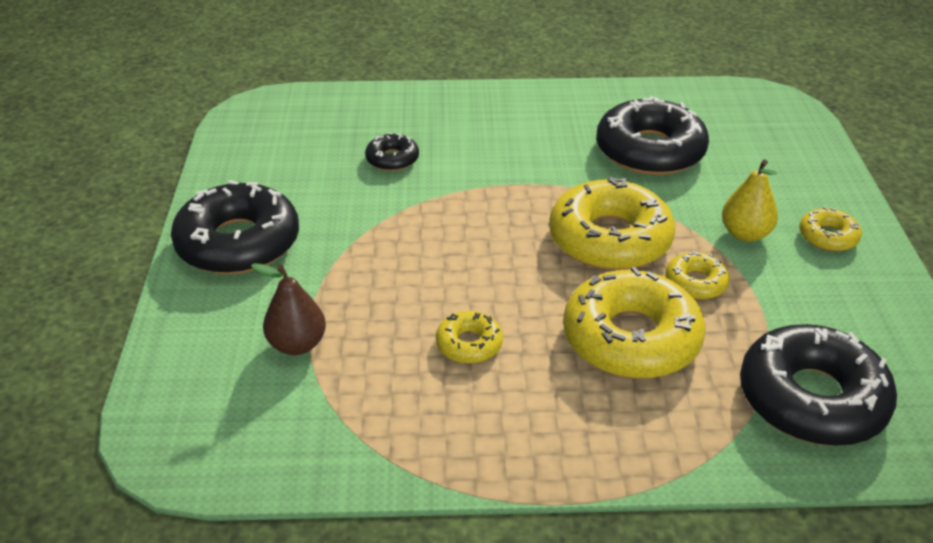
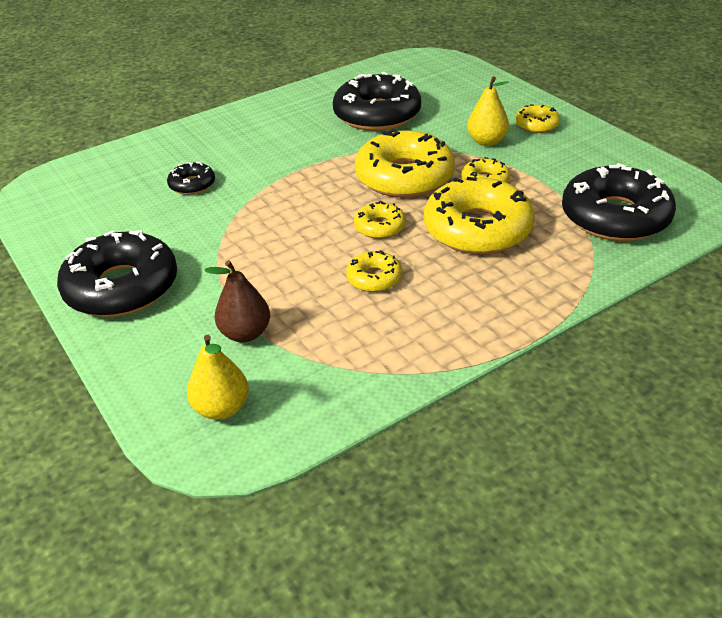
camera: 30 degrees left, 0 degrees up
none -> yellow pear [187,335,249,420]
none -> yellow donut [354,201,406,239]

